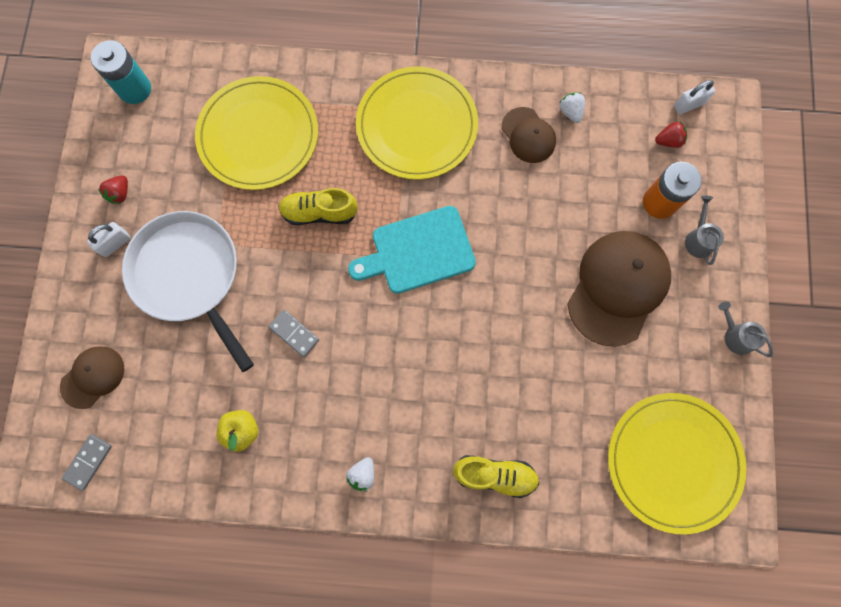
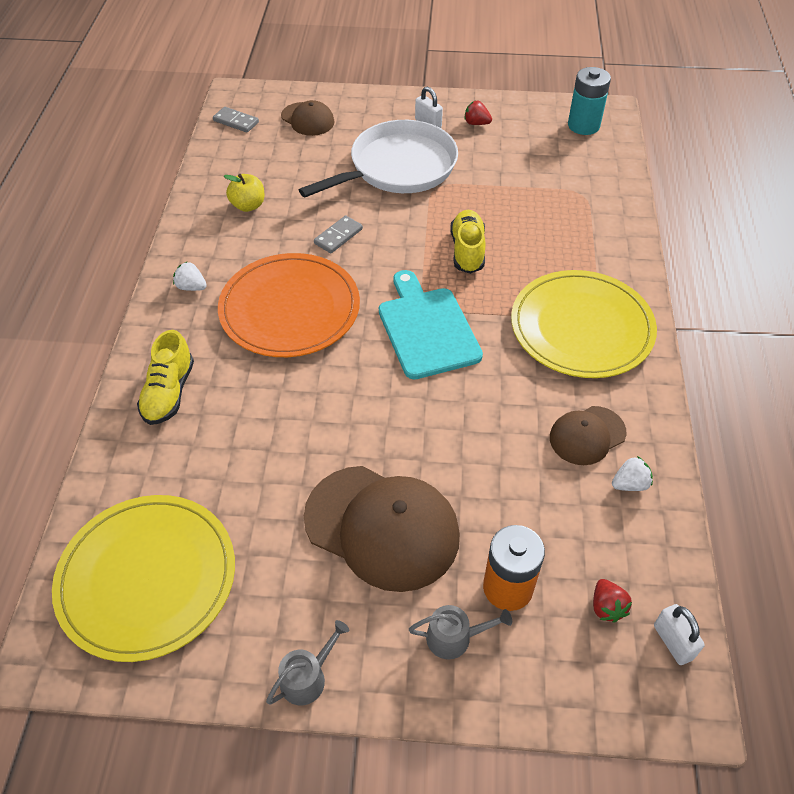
camera: 90 degrees right, 25 degrees down
yellow plate [195,76,318,190] -> none
none -> orange plate [218,253,360,357]

